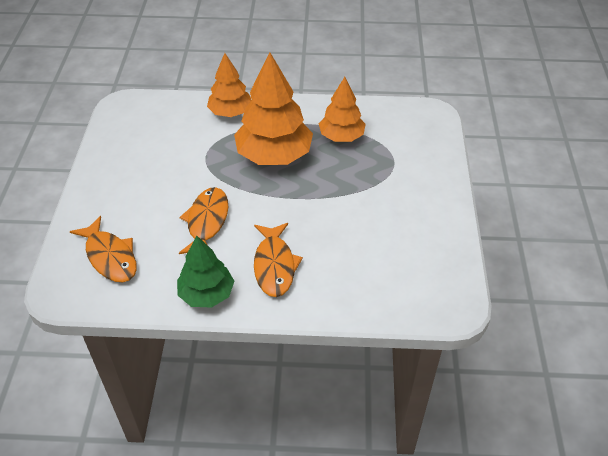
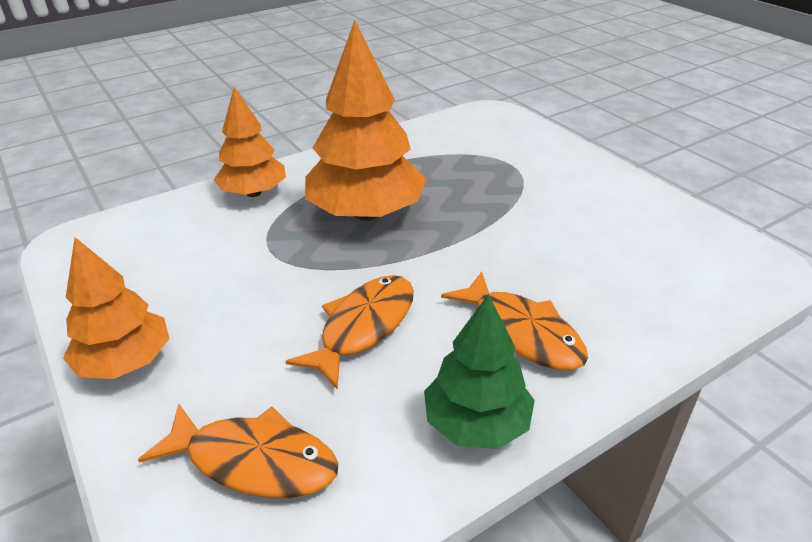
camera: 35 degrees left, 10 degrees down
orange fish [179,187,228,254] -> orange fish turned 60 degrees clockwise [285,275,414,390]
orange tree [319,77,366,142] -> orange tree moved to [63,237,169,379]

